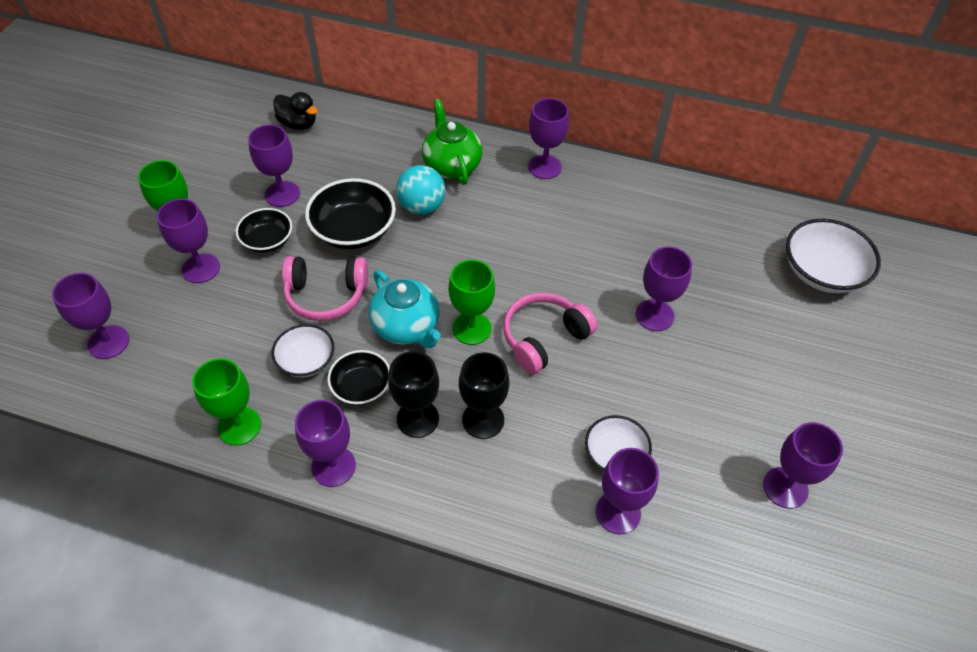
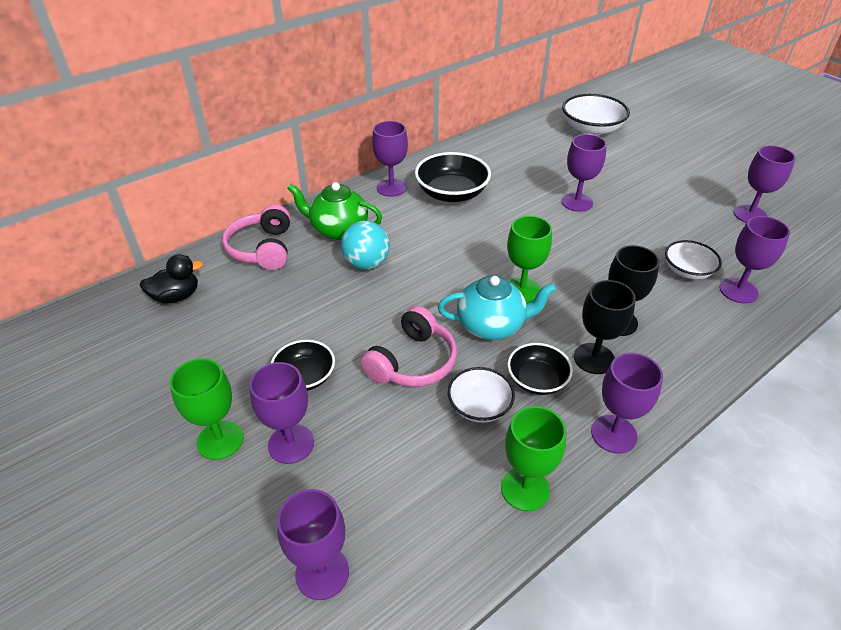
camera: 55 degrees left, 10 degrees down
purple goblet [248,125,300,207] -> none
black bowl [305,178,396,249] -> black bowl moved to [415,152,491,202]
pink headphones [503,293,597,374] -> pink headphones moved to [222,204,290,270]

